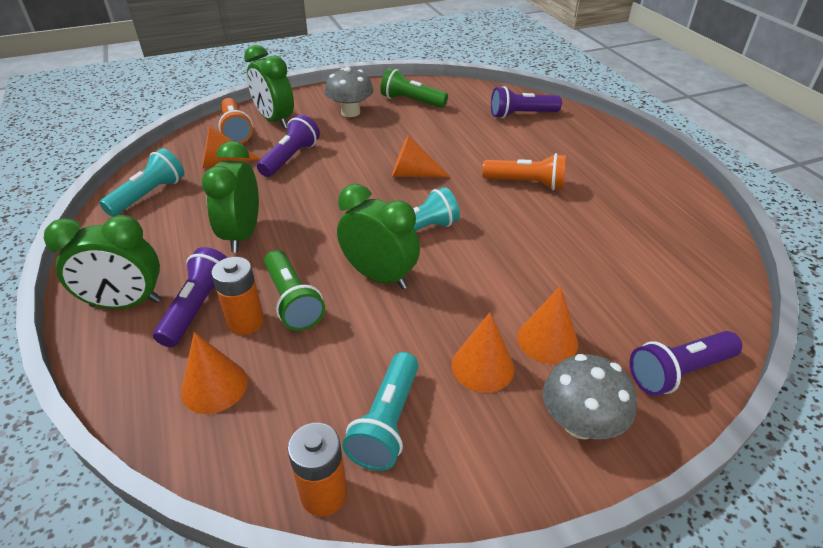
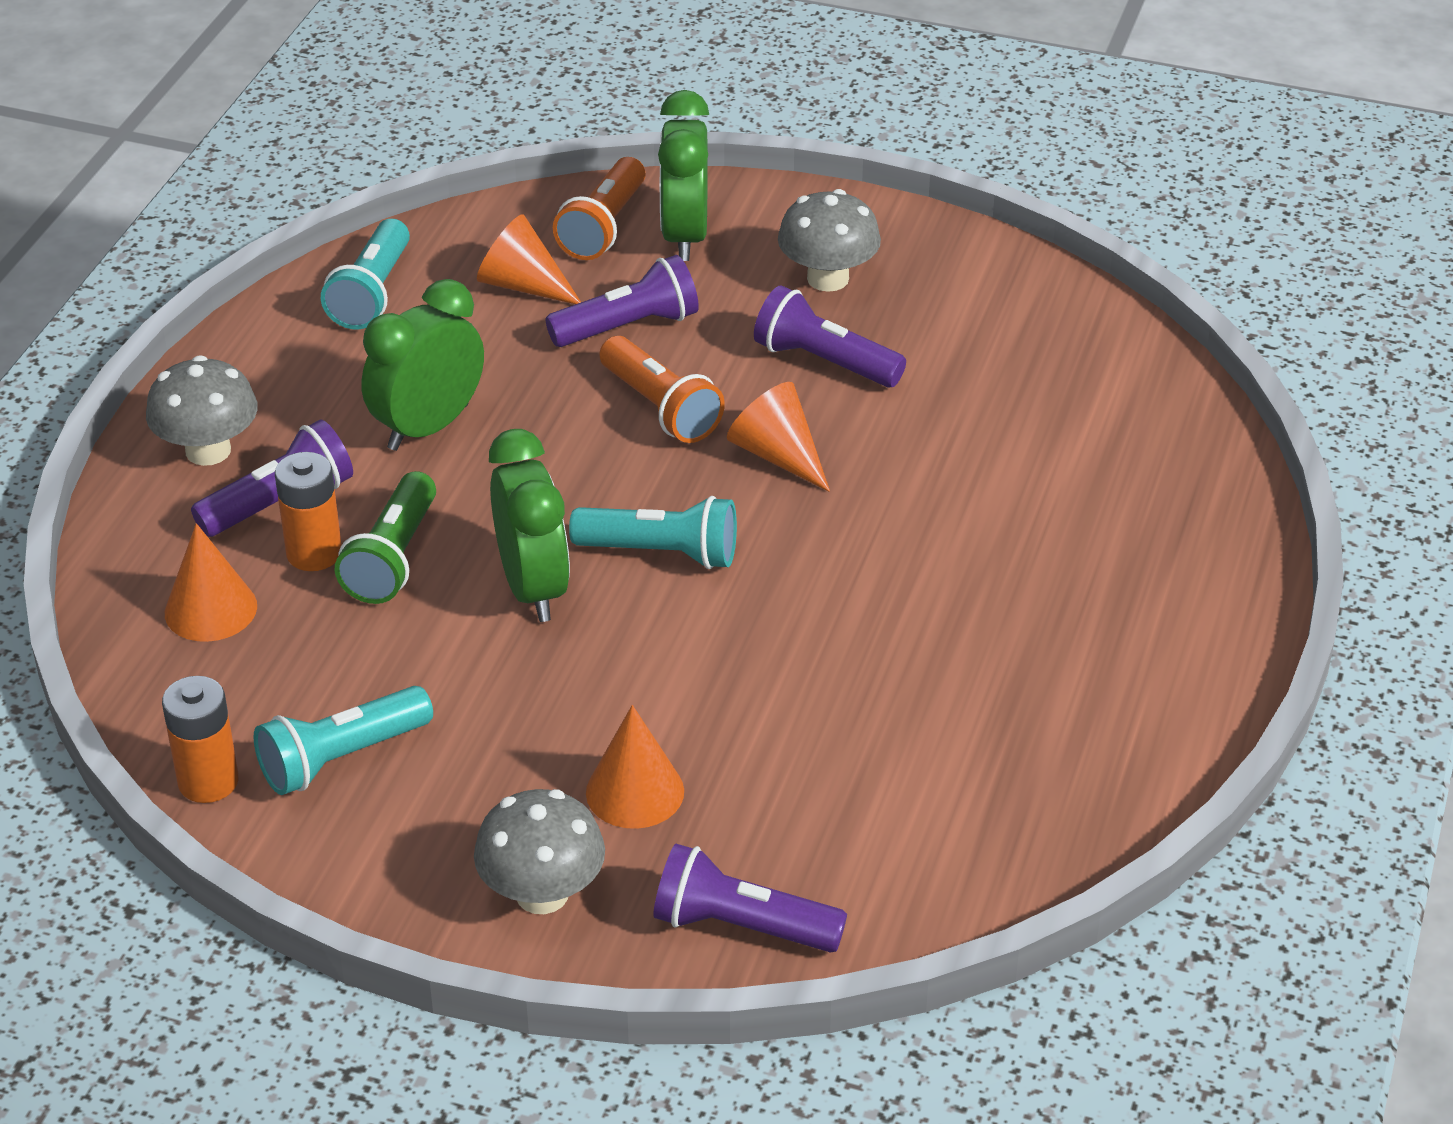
camera: 40 degrees right, 0 degrees up
green clock [44,215,161,309] -> grey mushroom [146,355,258,466]
turquoise flashlight [100,148,184,217] -> turquoise flashlight turned 120 degrees clockwise [321,219,410,330]
green flashlight [380,68,448,108] -> none
orange cone [452,313,515,393] -> none
orange flashlight [482,153,566,190] -> orange flashlight moved to [599,336,725,443]
purple flashlight [491,86,562,118] -> purple flashlight moved to [754,285,906,387]

